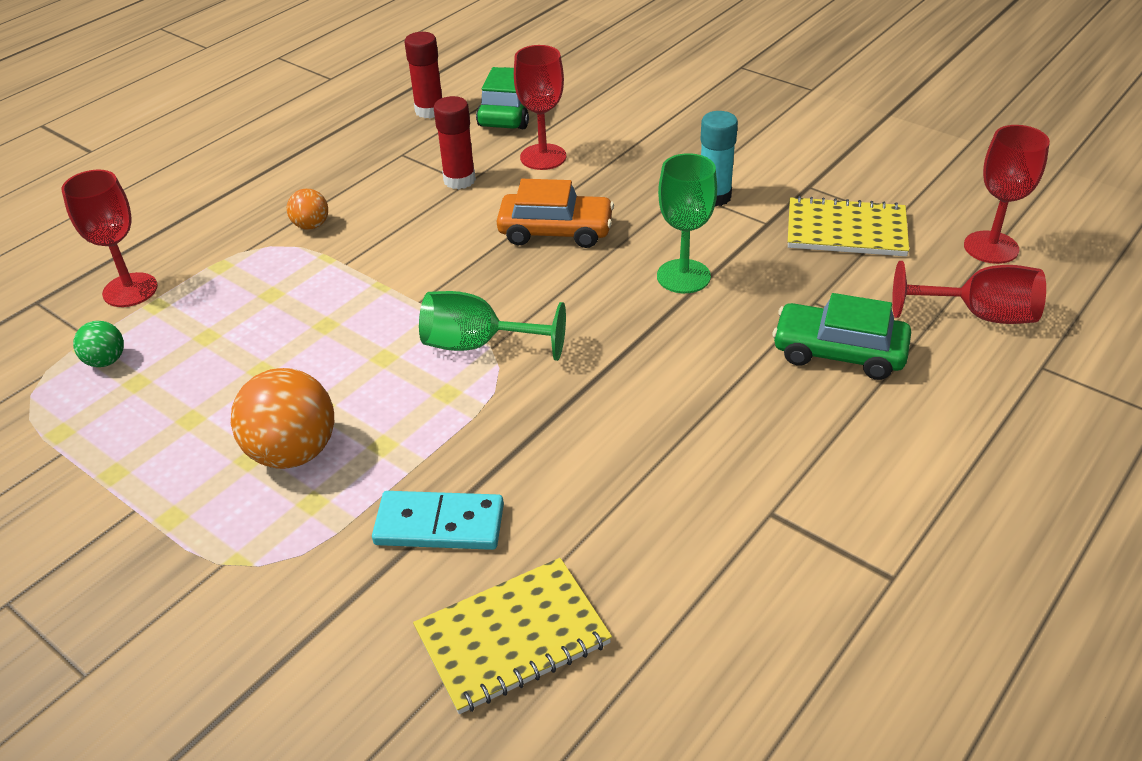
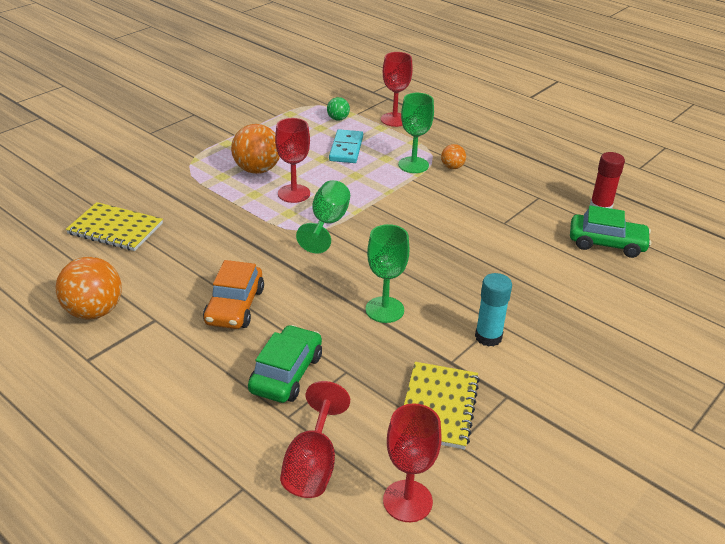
camera: 90 degrees right, 5 degrees down
turquoise domino [372,491,504,550] -> turquoise domino moved to [329,129,363,163]
yellow notebook [413,558,612,714] -> yellow notebook turned 45 degrees counterclockwise [66,202,163,251]
red glue stick [433,96,476,189] -> none
orange car [497,179,614,248] -> orange car moved to [203,260,264,329]
red goblet [514,45,566,170] -> red goblet moved to [275,118,310,203]
none -> orange ball [55,257,122,320]
none -> green goblet [398,93,434,173]

